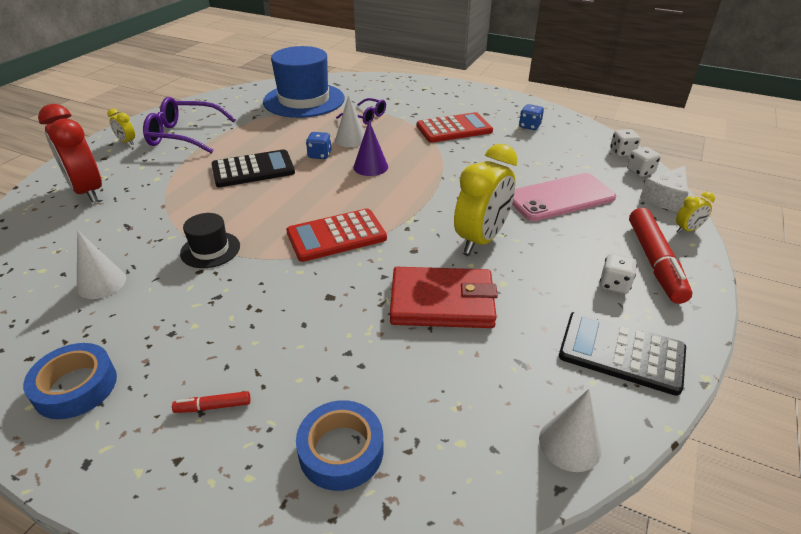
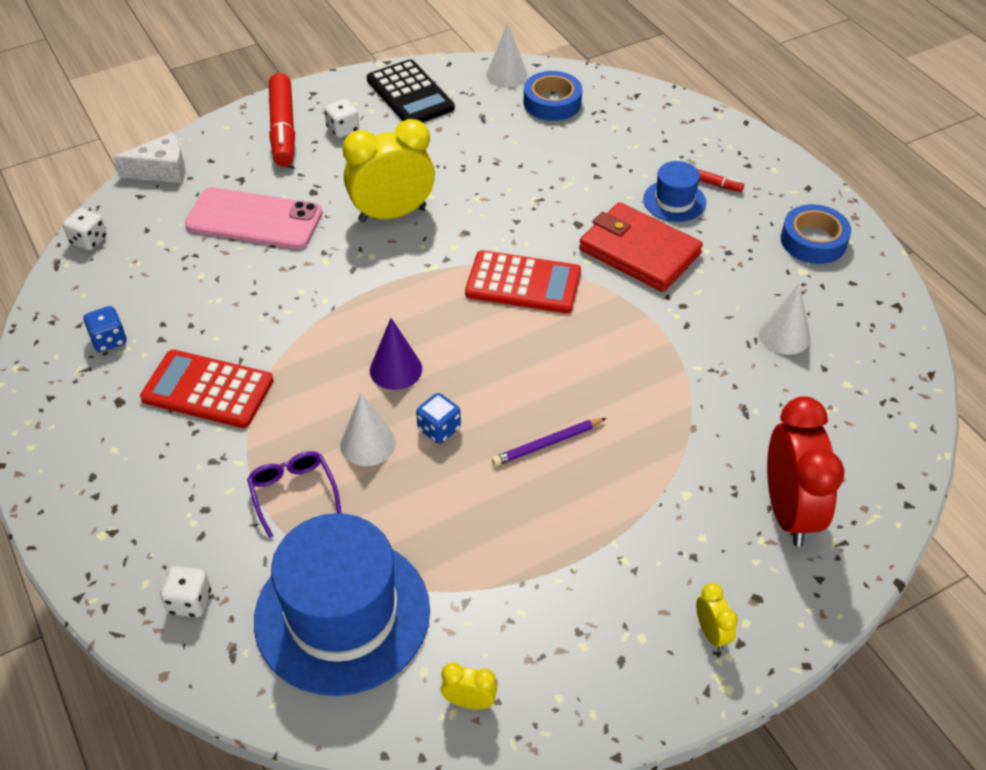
camera: 145 degrees left, 10 degrees up
purple glasses [143,97,236,154] -> none
black hat [180,213,240,268] -> none
black calculator [211,149,295,187] -> purple pencil [492,418,606,466]
blue tape [296,400,384,491] -> blue tape moved to [524,71,582,121]
red wallet [390,267,498,328] -> red wallet moved to [579,202,703,292]
white dice [627,147,661,177] -> white dice moved to [160,566,211,617]
red marker [629,208,693,304] -> red marker turned 135 degrees clockwise [269,73,295,167]
yellow clock [676,192,715,233] -> yellow clock moved to [441,662,497,709]
none -> blue hat [643,161,706,222]

